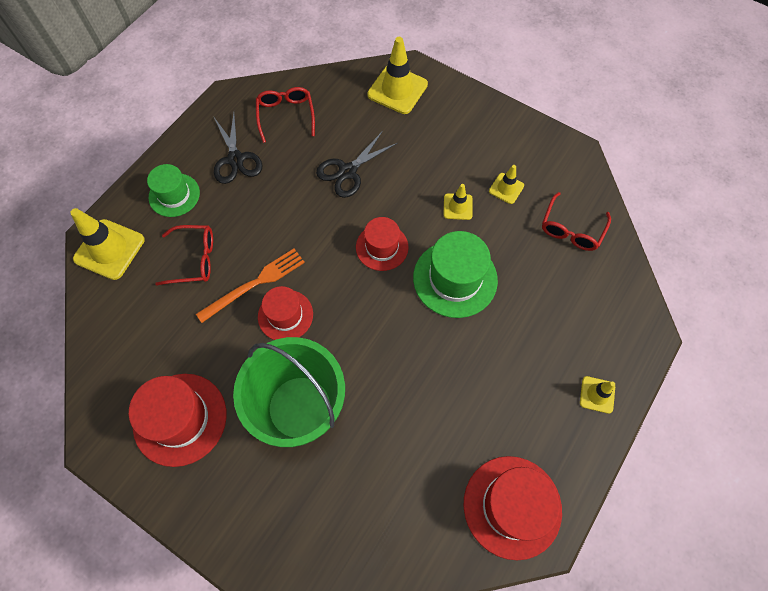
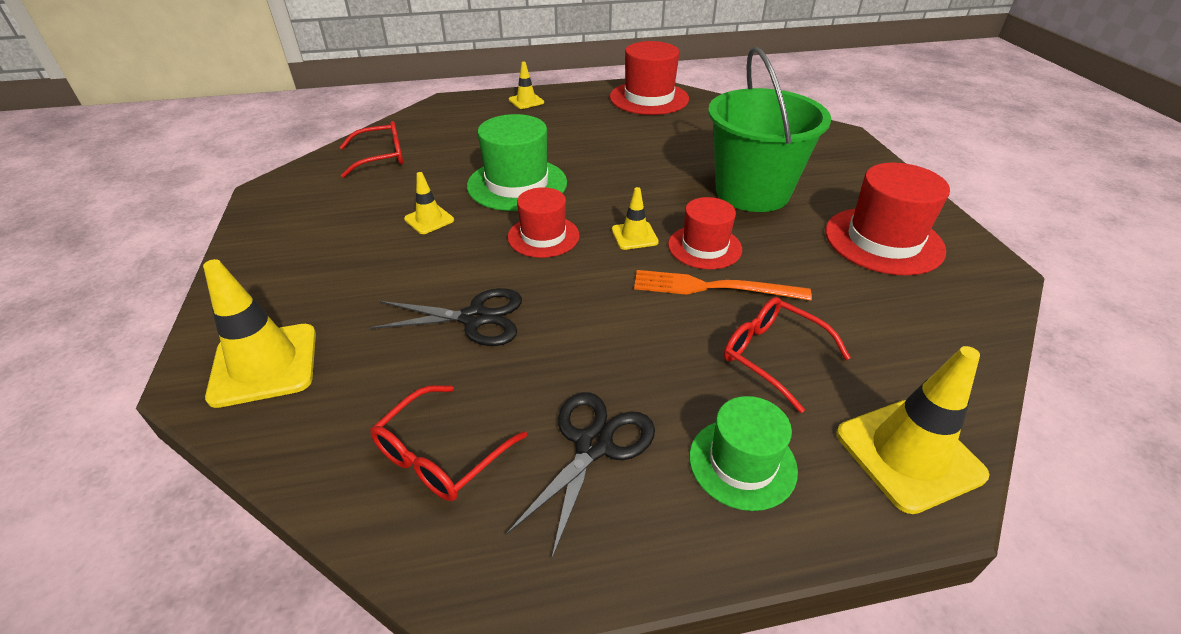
camera: 135 degrees left, 25 degrees down
yellow traffic cone [489,165,524,204] -> yellow traffic cone moved to [612,187,659,250]

